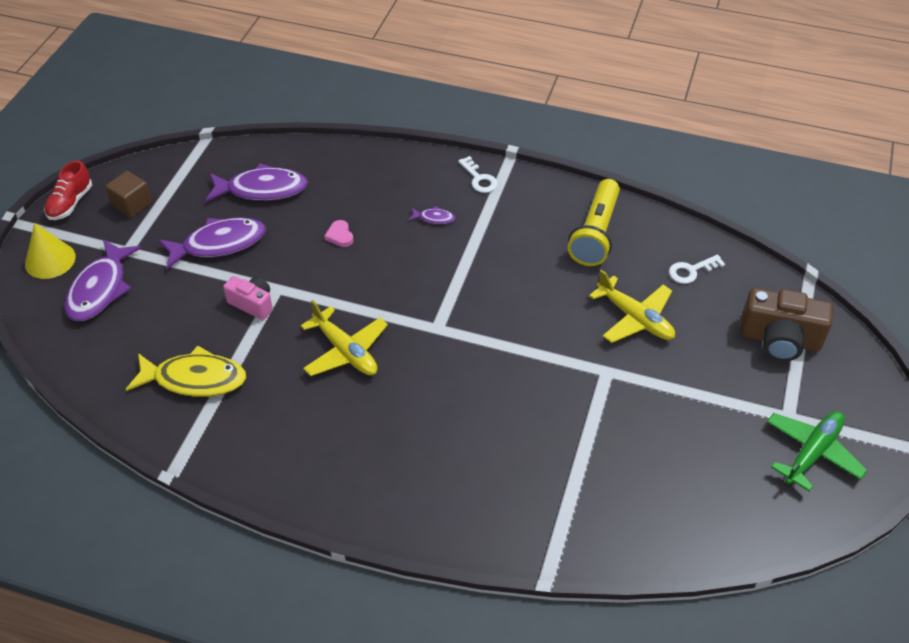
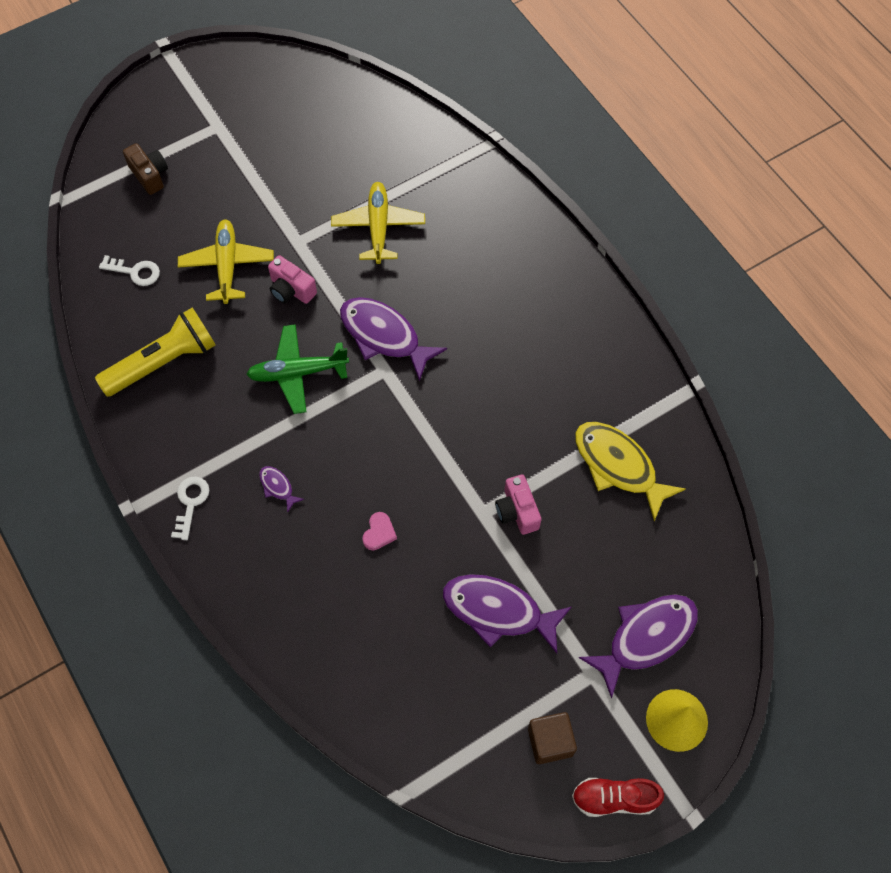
camera: 140 degrees left, 15 degrees up
red shoe [44,160,92,220] -> red shoe turned 150 degrees counterclockwise [572,778,664,817]
purple fish [205,163,308,202] -> purple fish moved to [340,297,447,381]
yellow plane [301,300,388,376] -> yellow plane moved to [331,182,425,264]
brown camera [740,288,833,361] -> brown camera [123,143,168,195], size x0.60
green plane [767,411,868,491] -> green plane moved to [246,324,349,414]
none -> pink camera [268,255,317,304]

